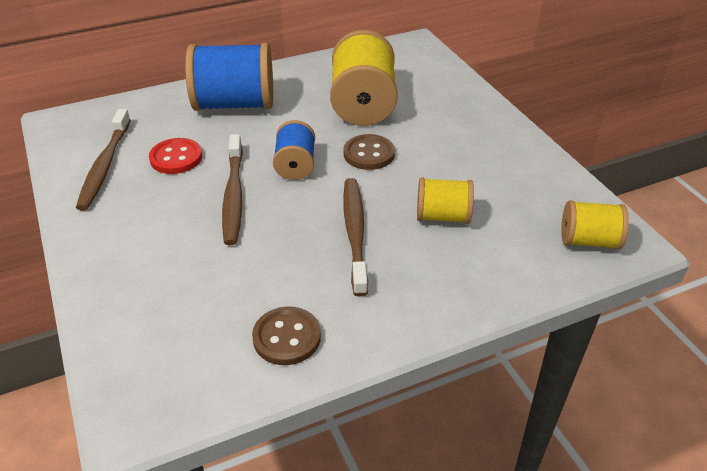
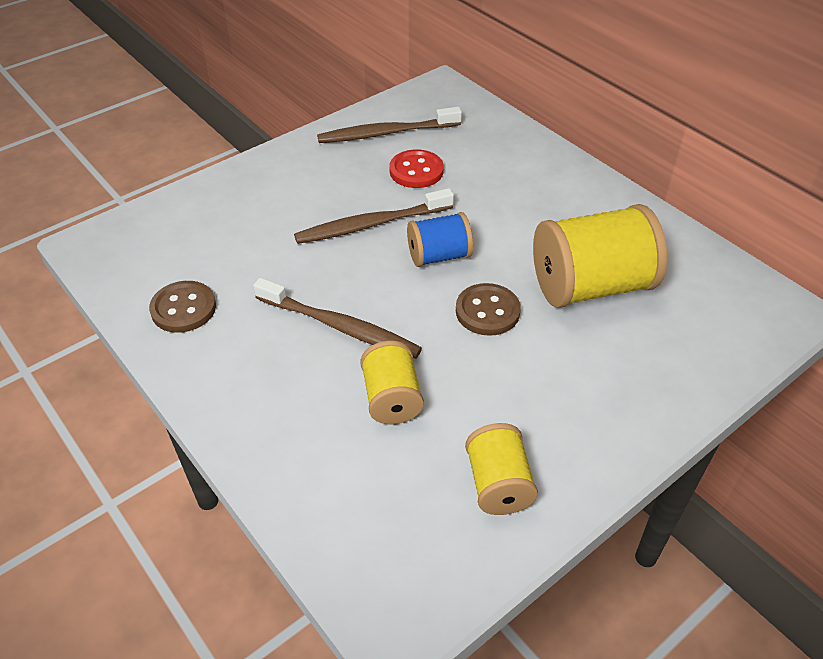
camera: 75 degrees right, 5 degrees up
blue spool [185,43,273,111] -> none
brown toothbrush [343,178,368,297] -> brown toothbrush turned 45 degrees clockwise [253,278,422,359]
yellow spool [561,200,629,249] -> yellow spool moved to [465,423,538,515]

